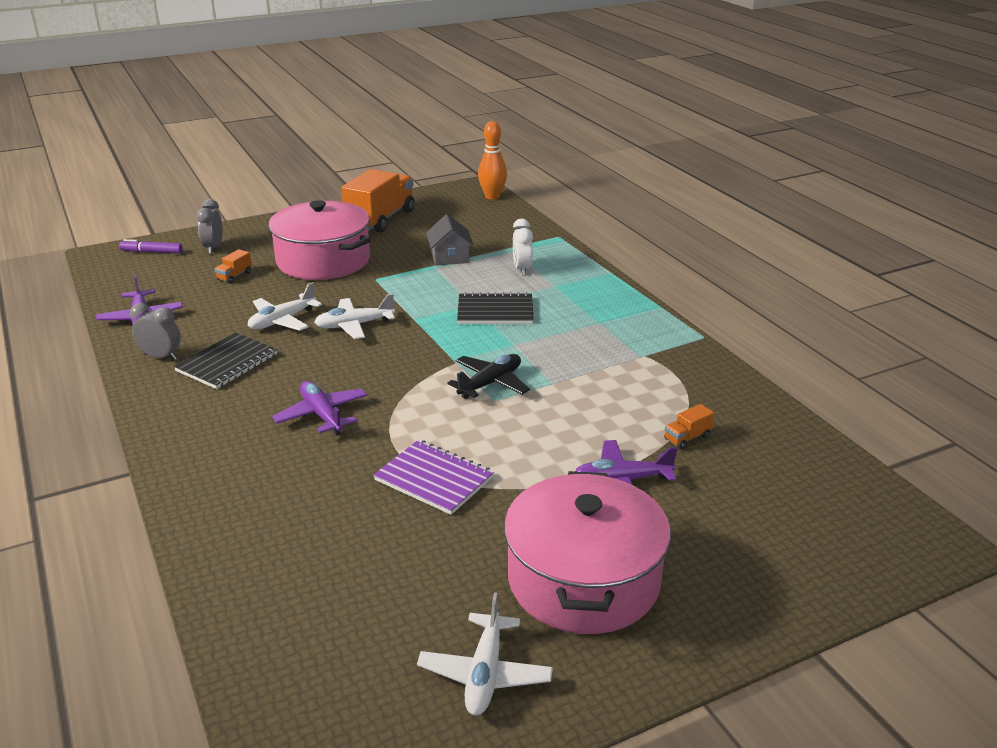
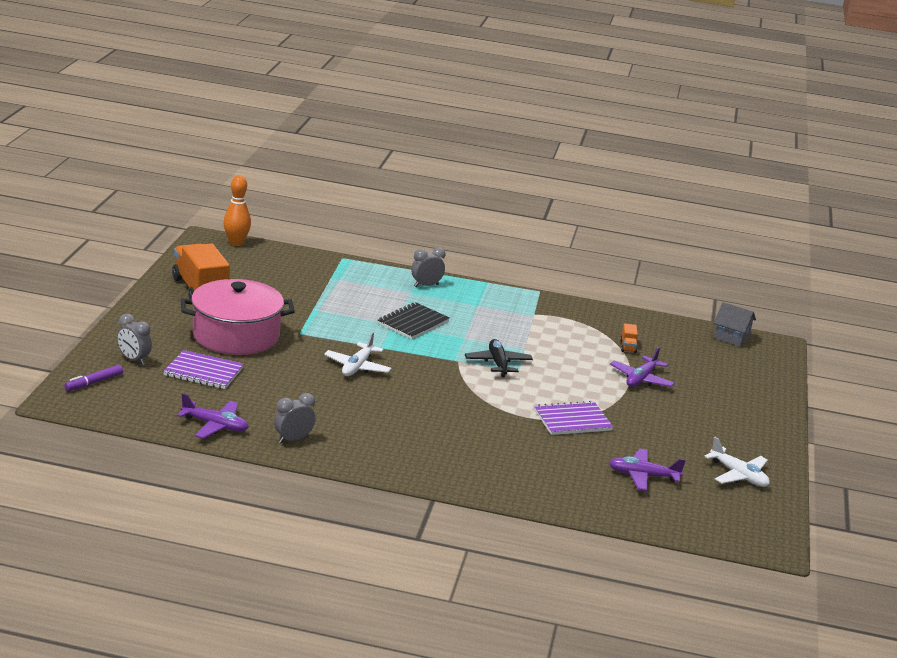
camera: 55 degrees left, 5 degrees down
black notebook [174,332,277,389] -> none
orange truck [214,249,252,284] -> purple notebook [163,350,244,389]
white plane [248,282,322,331] -> none
purple plane [272,381,367,435] -> purple plane moved to [609,448,686,491]
grey house [426,214,474,266] -> grey house moved to [714,302,756,347]
pink pot [504,471,671,634] -> none
white clock [513,219,533,276] -> none
none -> grey clock [411,247,446,287]

